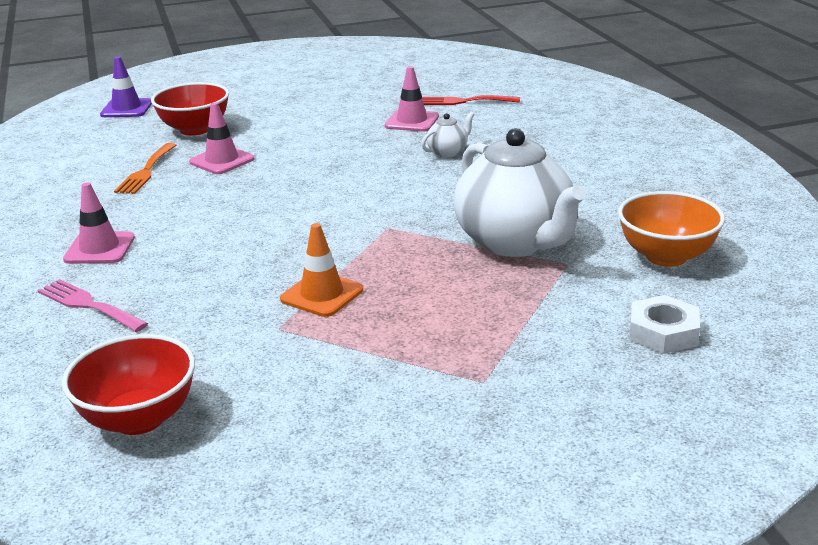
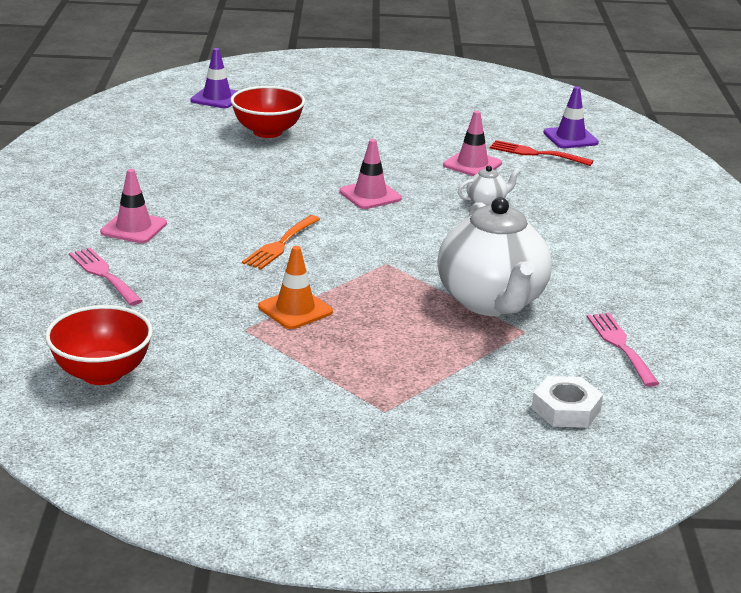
camera: 15 degrees right, 0 degrees up
orange fork [114,143,176,194] -> orange fork moved to [242,215,320,269]
pink traffic cone [189,102,254,174] -> pink traffic cone moved to [339,139,402,209]
orange bowl [618,191,725,267] -> pink fork [587,313,659,387]
none -> purple traffic cone [543,86,599,148]

